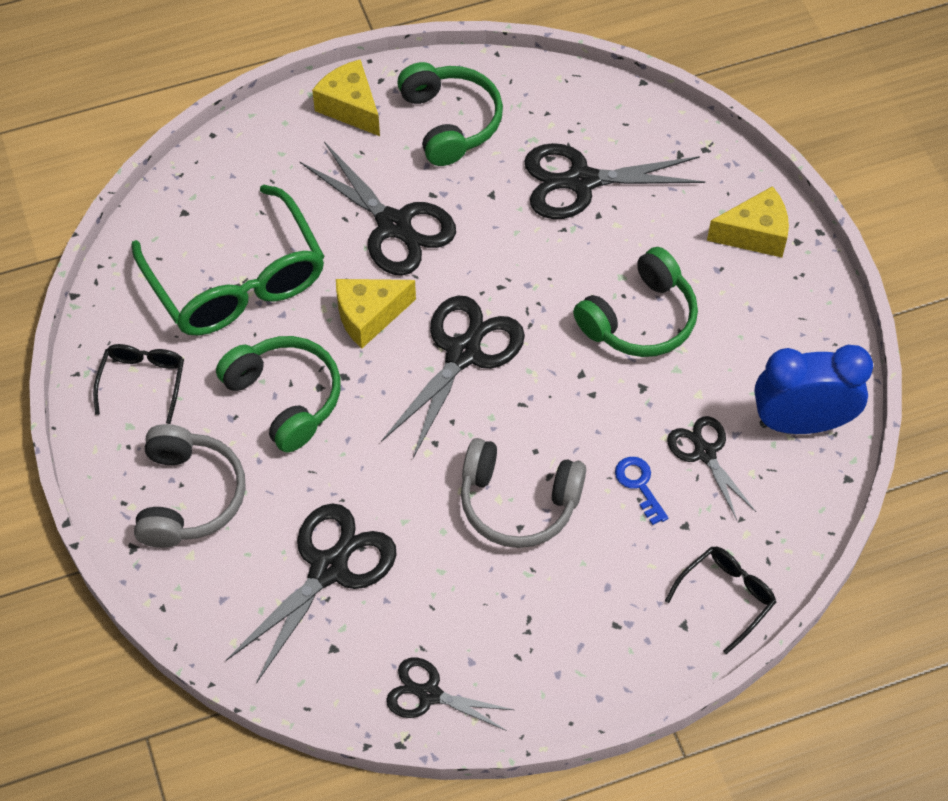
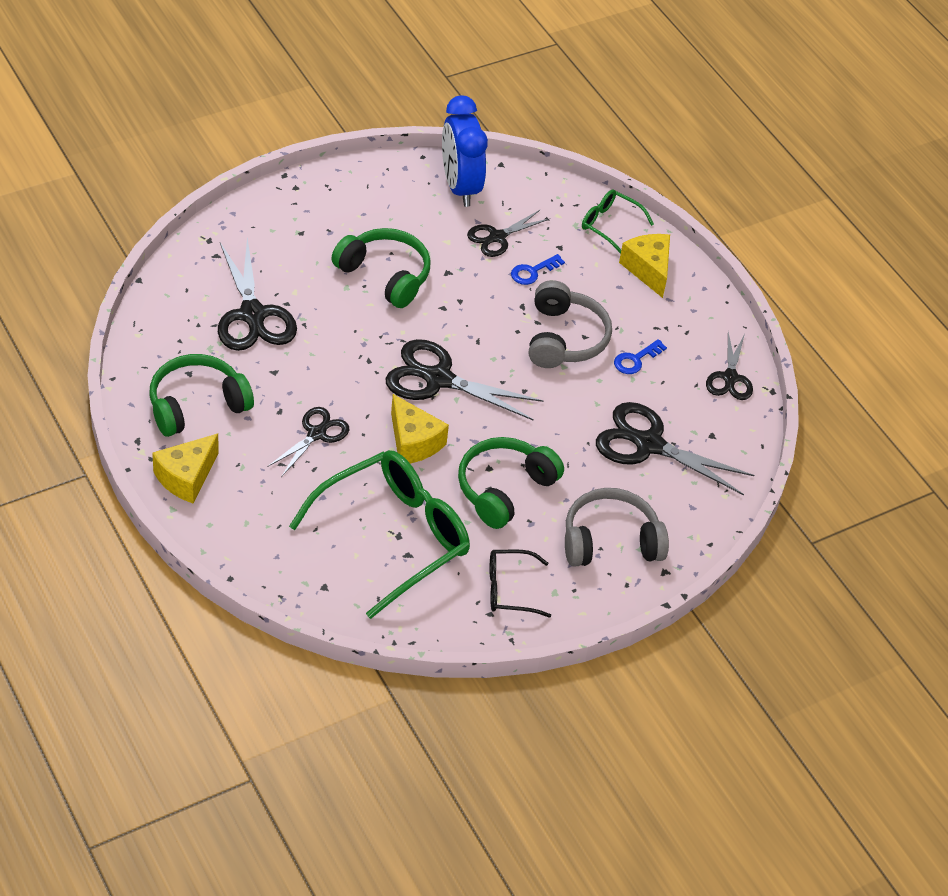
camera: 105 degrees left, 10 degrees down
black scissors [300,142,456,275] -> black scissors [267,407,349,477], size x0.60
black glasses [665,547,776,654] -> green glasses [582,189,654,254]
yellow cheese [707,186,789,257] -> yellow cheese moved to [619,234,670,298]
none -> blue key [614,339,667,374]

